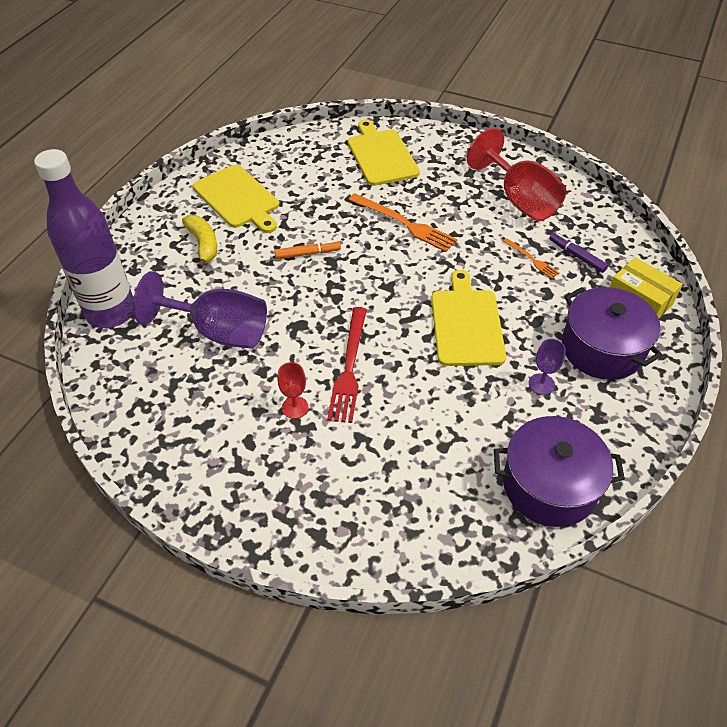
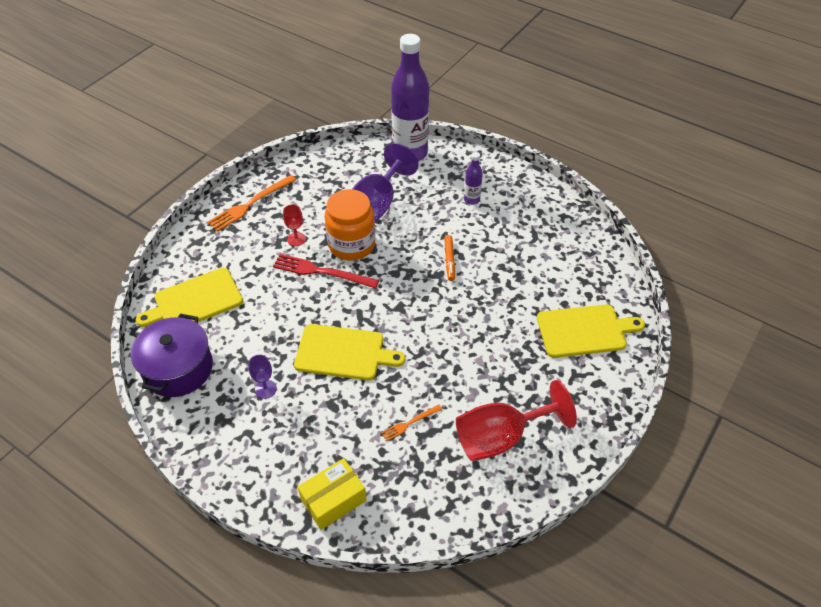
camera: 100 degrees right, 0 degrees up
yellow banana [182,215,217,268] -> purple bottle [464,152,483,205]
yellow cutting board [193,165,279,233] -> yellow cutting board moved to [136,268,243,327]
orange fork [348,193,457,252] -> orange fork moved to [207,175,296,232]
purple marker [549,233,608,273] -> none
purple pot [562,287,662,380] -> none
none -> orange jar [325,189,375,260]

